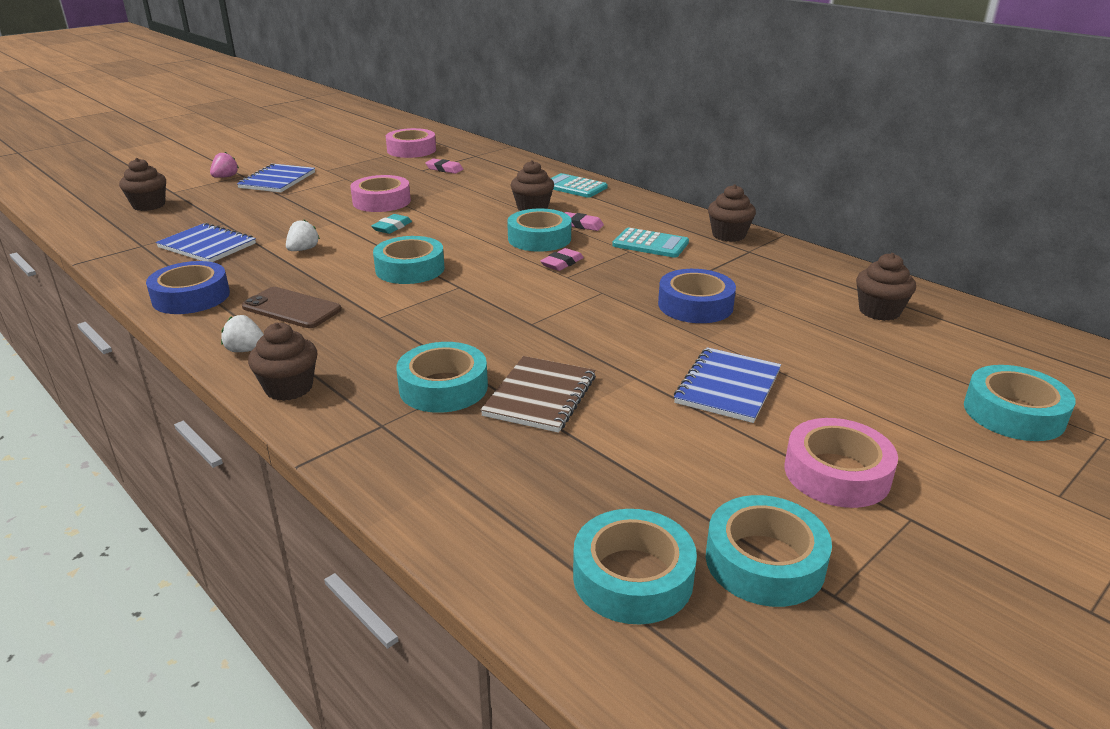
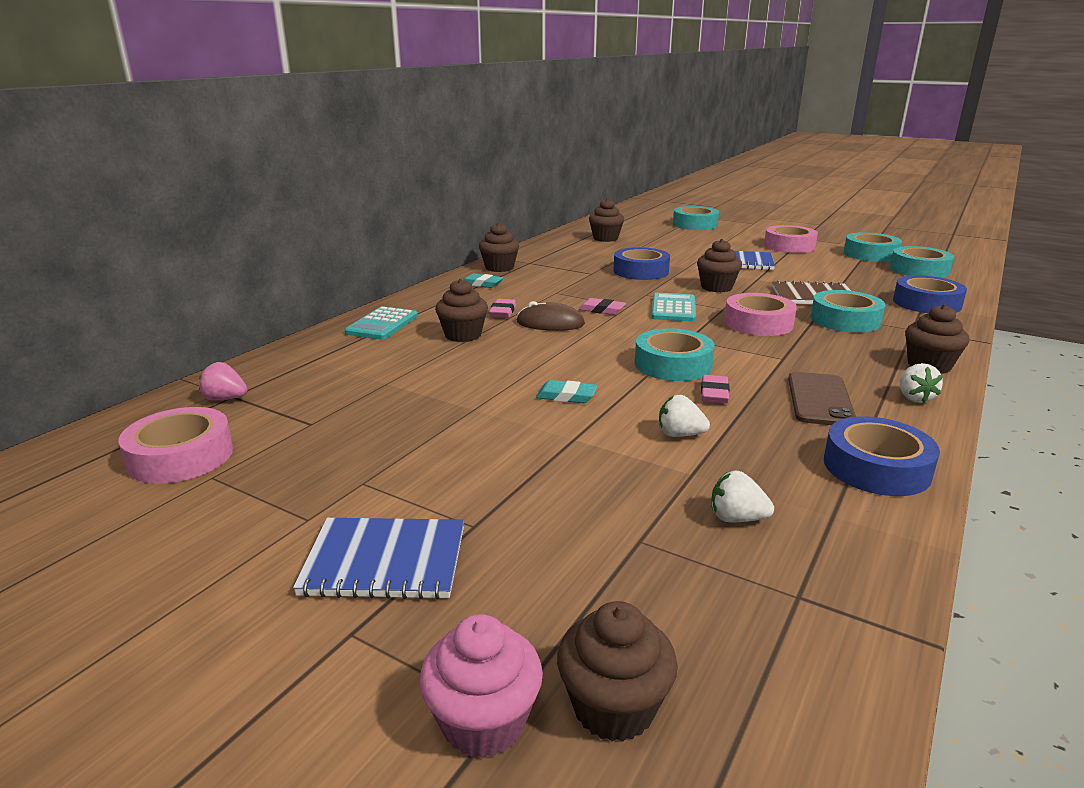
camera: 105 degrees left, 5 degrees down
blue notebook [156,223,256,262] -> white strawberry [711,471,774,522]
pink strawberry [210,152,239,178] -> pink strawberry moved to [199,362,248,401]
pink tape [351,175,411,212] -> pink tape moved to [724,293,797,336]
pink eraser [425,158,463,174] -> pink eraser moved to [701,375,730,403]
turquoise tape [507,209,571,252] -> brown mouse [517,301,585,331]
turquoise calculator [612,228,689,258] -> turquoise calculator moved to [651,293,696,322]
none -> pink cupcake [419,614,543,758]
none -> turquoise eraser [463,273,503,288]
none -> brown cupcake [697,239,742,292]
none -> blue tape [893,275,967,313]

